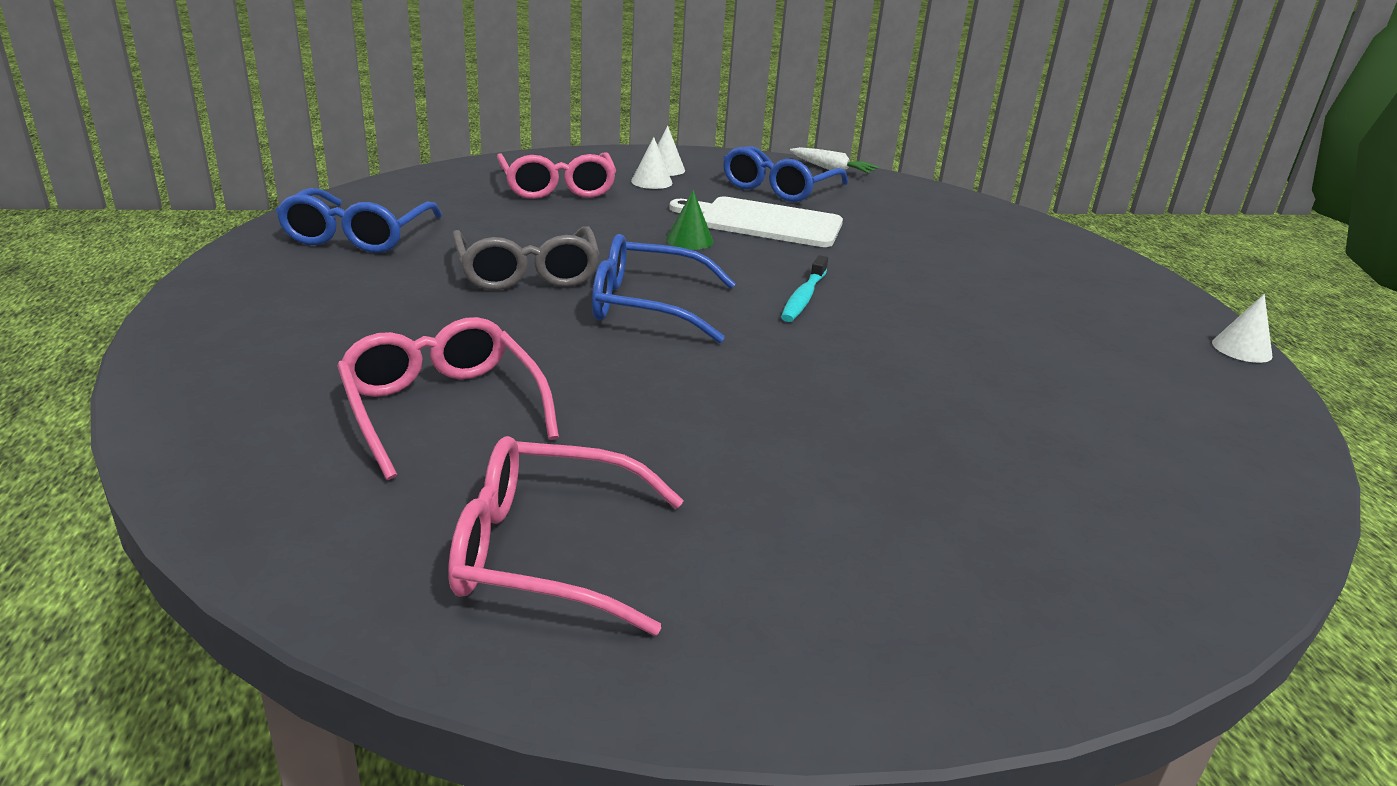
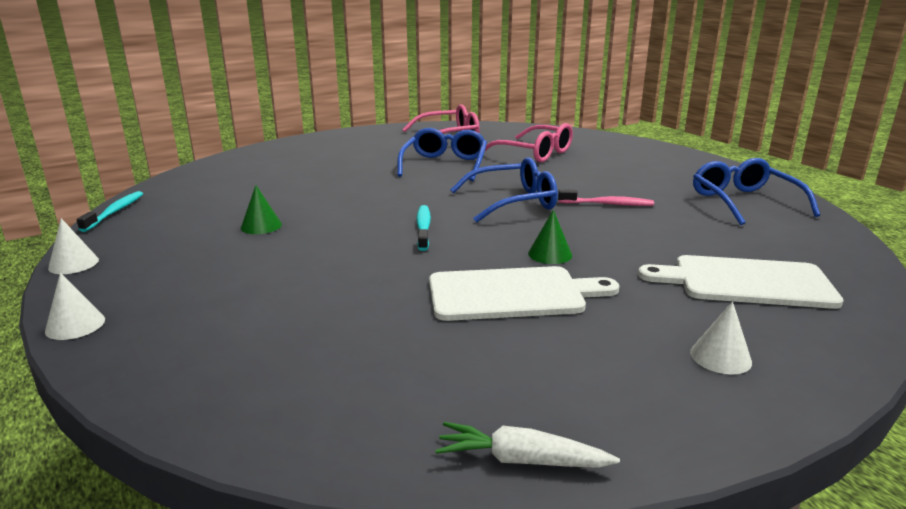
camera: 160 degrees right, 5 degrees down
grey glasses [452,226,600,290] -> pink toothbrush [558,189,654,206]
pink glasses [497,152,616,199] -> white cutting board [638,255,844,309]
white cone [631,137,672,189] -> white cone moved to [45,273,105,340]
blue glasses [723,146,848,202] -> blue glasses moved to [397,128,487,181]
none -> turquoise toothbrush [76,191,143,232]
none -> green cone [241,185,282,234]

